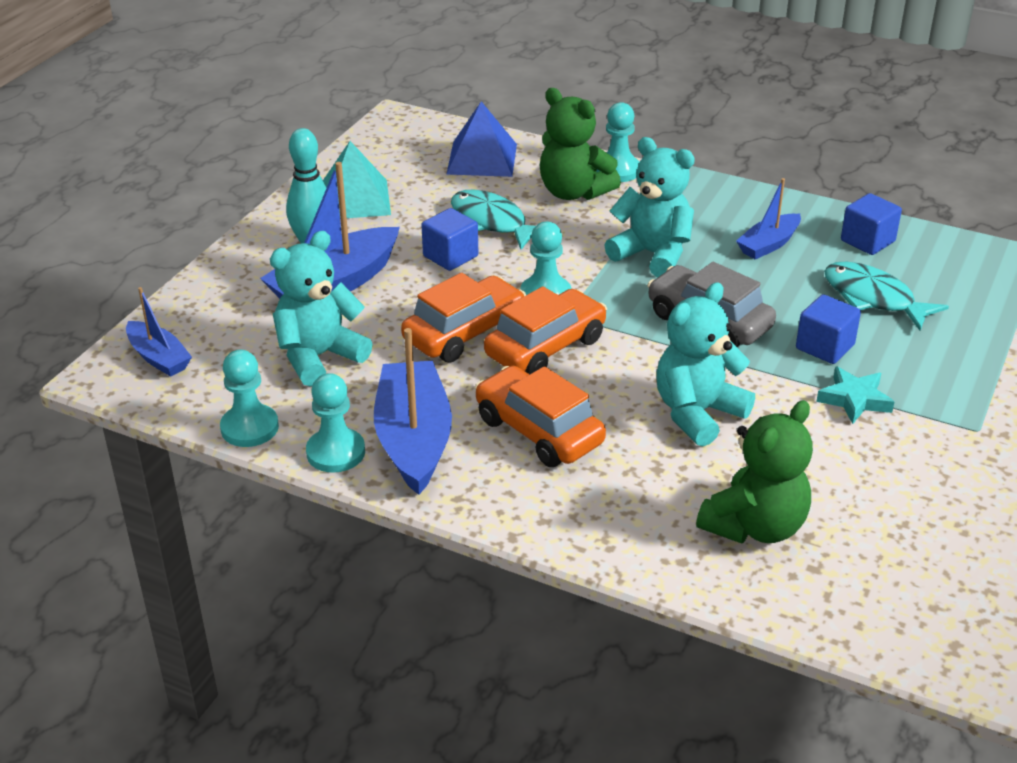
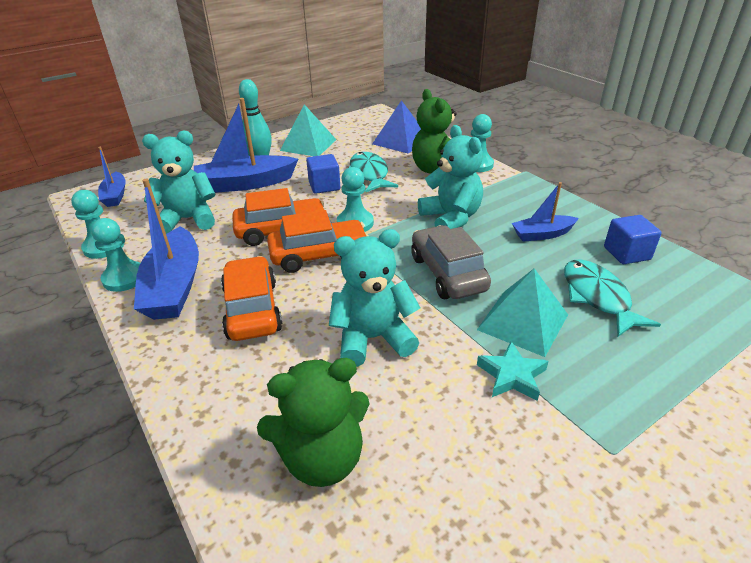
camera: 30 degrees right, 0 degrees up
blue boat [374,328,452,495] -> blue boat turned 150 degrees clockwise [134,179,199,320]
blue cube [796,294,861,364] -> turquoise pyramid [477,268,568,357]

